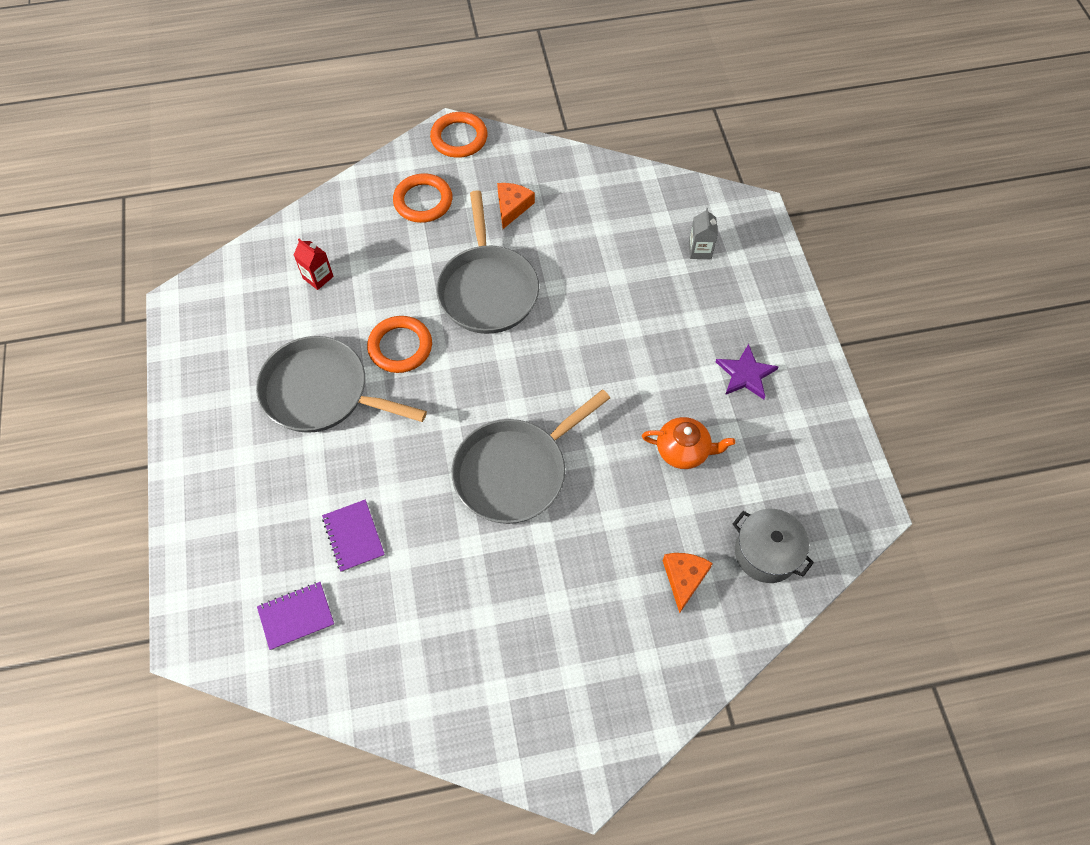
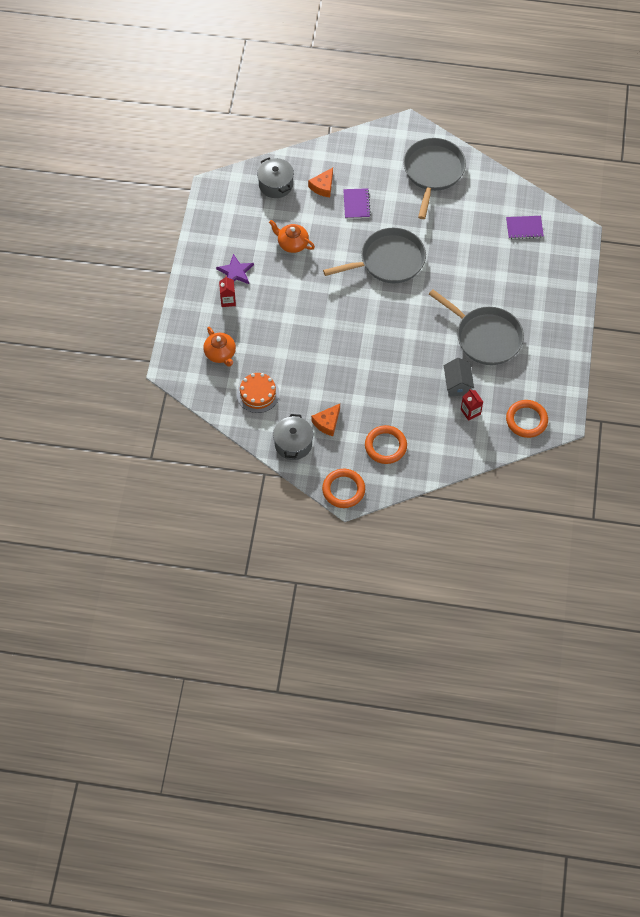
camera: 160 degrees left, 0 degrees up
purple notebook [322,500,385,572] -> purple notebook moved to [343,188,371,219]
orange ring [367,316,432,373] -> orange ring moved to [506,400,548,438]
grey pan [437,190,539,334] -> grey pan moved to [403,138,466,219]
grey carton [689,208,718,259] -> orange teapot [203,327,236,367]
none -> red carton [219,277,236,307]
none -> orange cake [237,373,279,413]
none -> grey pot [273,414,313,460]
none -> grey house [444,358,474,397]

